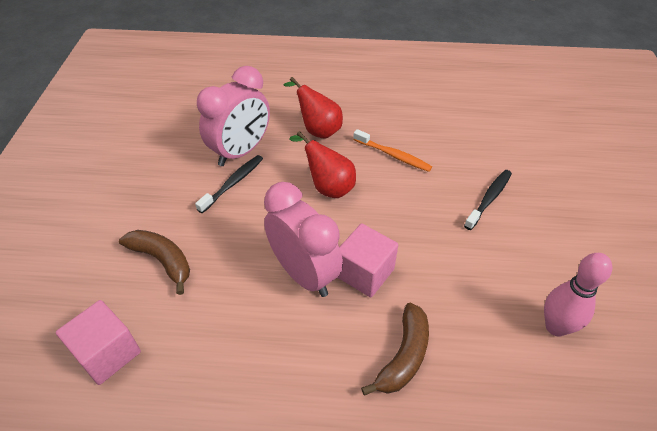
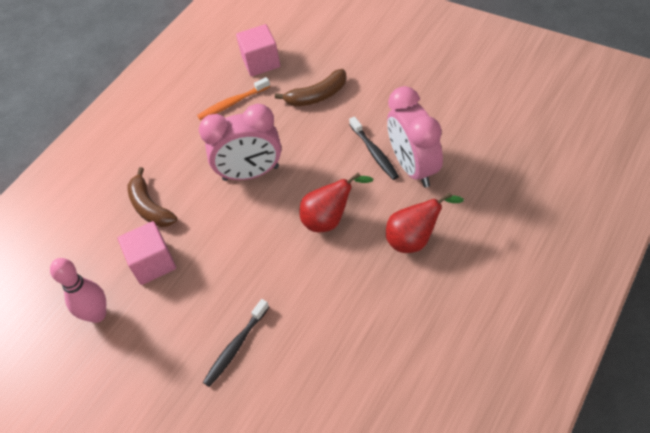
camera: 125 degrees right, 5 degrees up
pink cube [337,223,398,298] -> pink cube moved to [118,221,176,285]
orange toothbrush [353,129,432,172] -> orange toothbrush moved to [197,77,270,120]
black toothbrush [464,170,512,230] -> black toothbrush turned 60 degrees clockwise [203,299,269,387]

